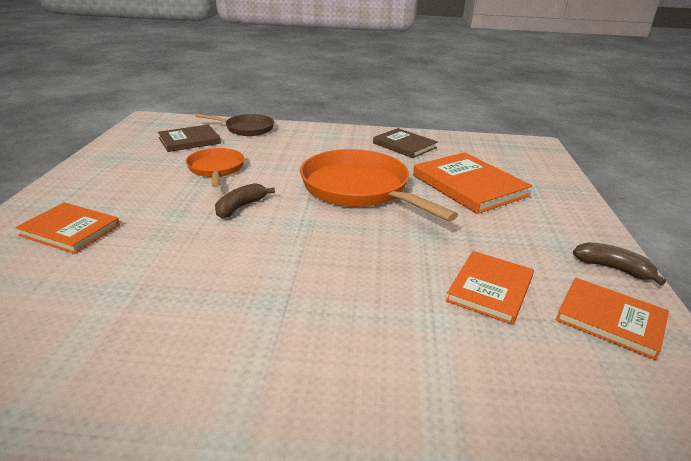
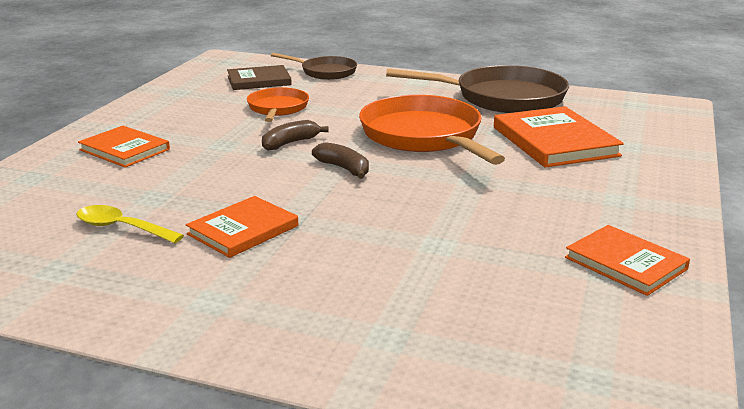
camera: 15 degrees right, 5 degrees down
brown book [373,128,438,158] -> brown pan [386,65,569,113]
orange book [446,251,534,325] -> orange book moved to [186,196,298,258]
brown banana [573,242,666,286] -> brown banana moved to [312,142,369,179]
none -> yellow spoon [76,205,184,243]

